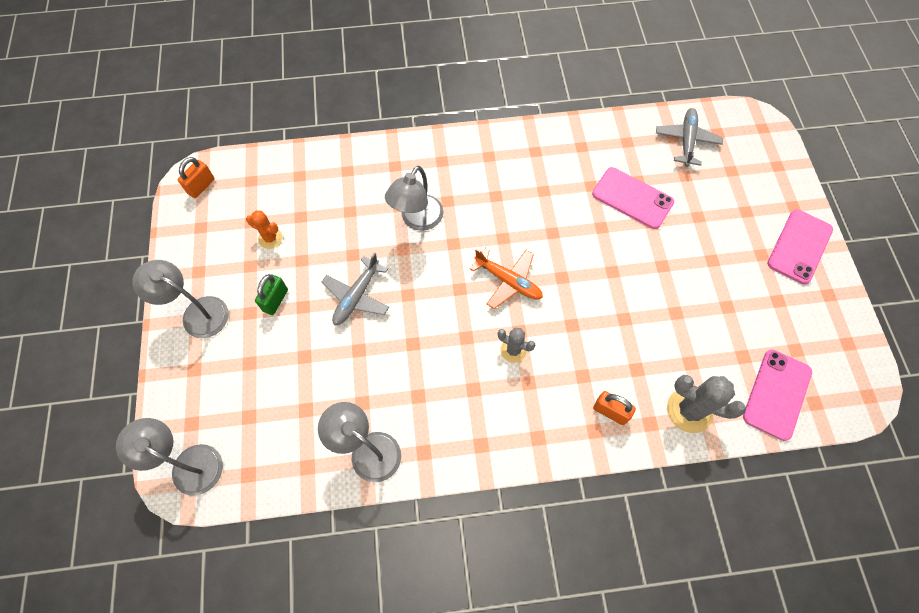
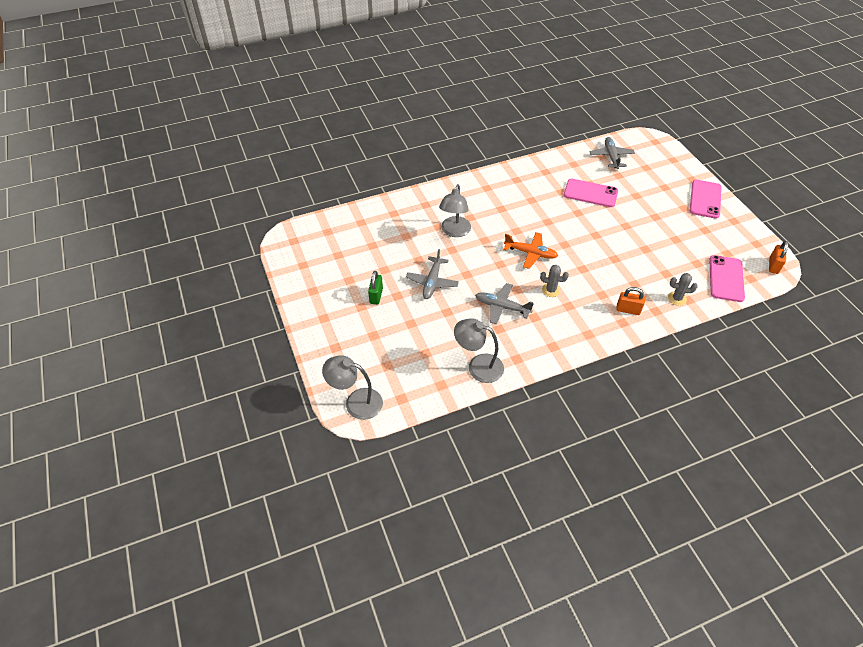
camera: 15 degrees left, 15 degrees down
grey lamp [132,260,229,338] -> none
orange padlock [178,157,215,198] -> orange padlock moved to [769,241,788,274]
orange cactus [246,211,282,249] -> none
grey cactus [667,375,746,433] -> grey cactus [668,273,698,306], size x0.59
none -> grey plane [475,283,534,325]

